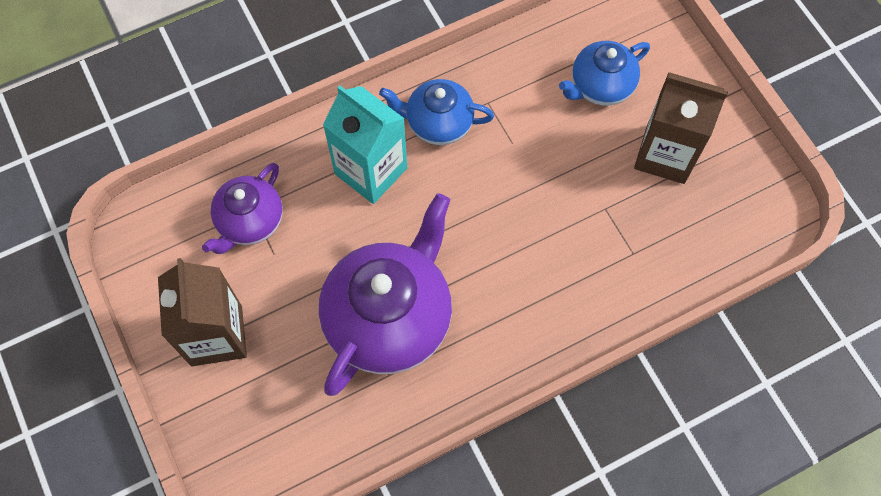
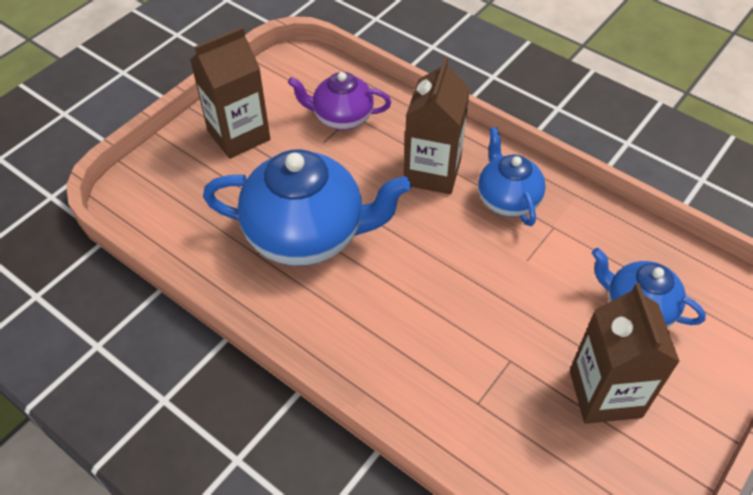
camera: 65 degrees right, 15 degrees down
purple teapot [319,193,452,396] -> blue teapot [203,149,411,266]
turquoise carton [323,85,407,204] -> brown carton [404,57,470,195]

